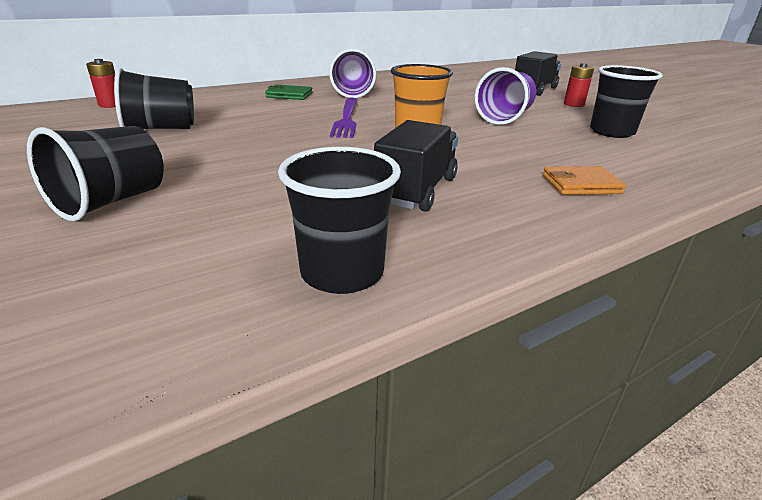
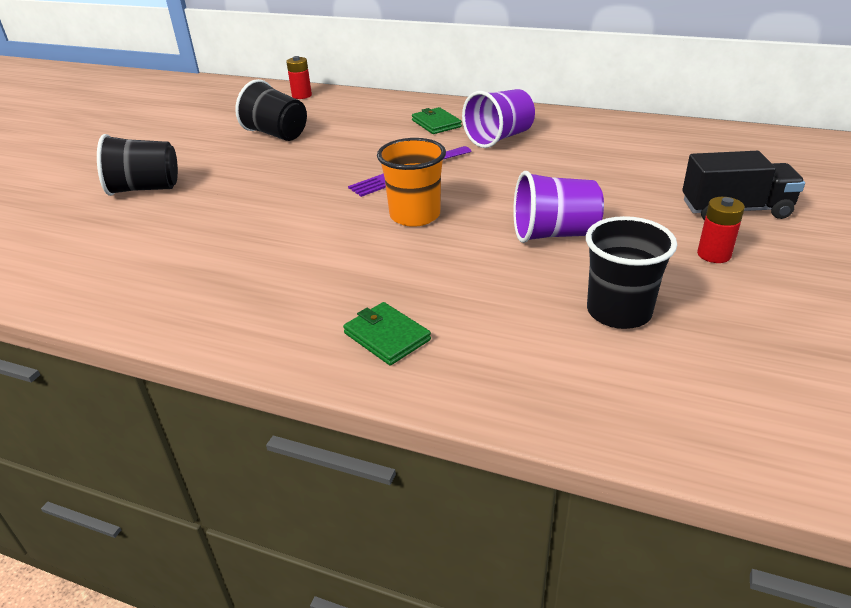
camera: 55 degrees right, 5 degrees up
black cup [278,147,401,294] -> none
black truck [374,120,458,212] -> none
orange wallet [543,166,626,195] -> green wallet [343,302,431,365]

